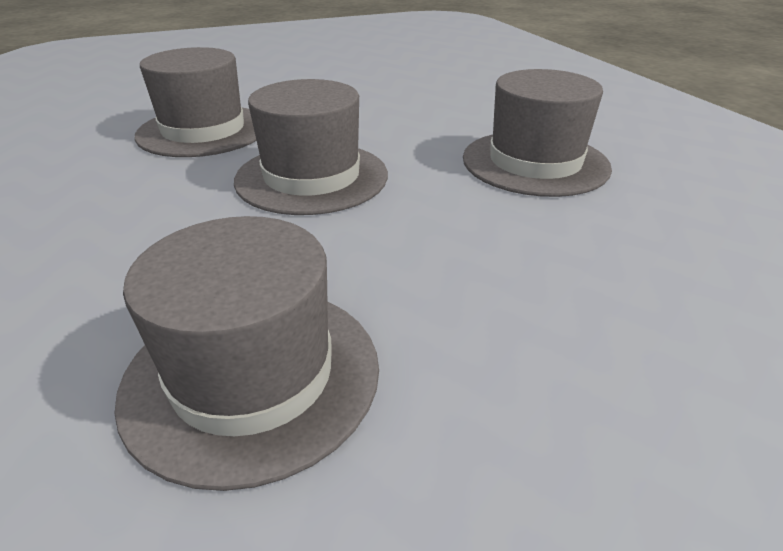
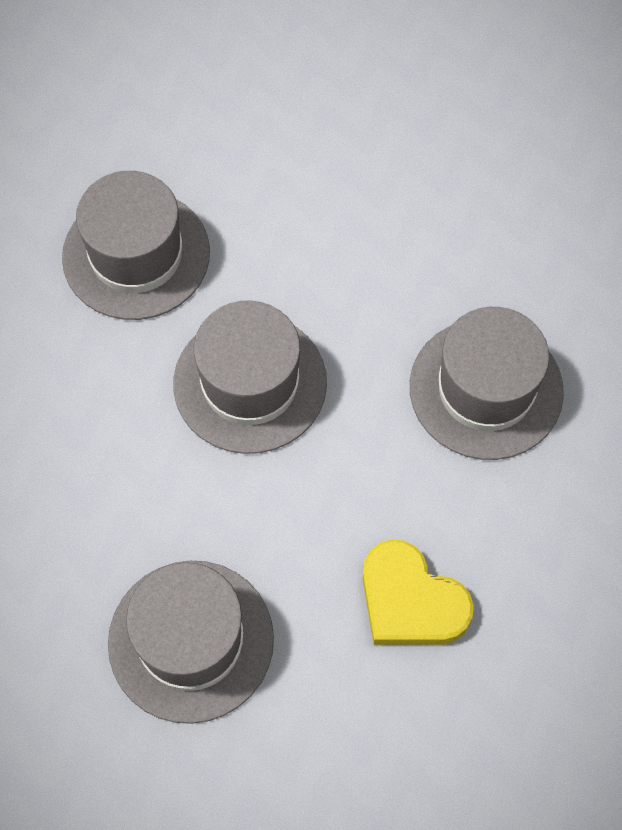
camera: 10 degrees right, 30 degrees up
none -> yellow heart [363,540,474,645]

